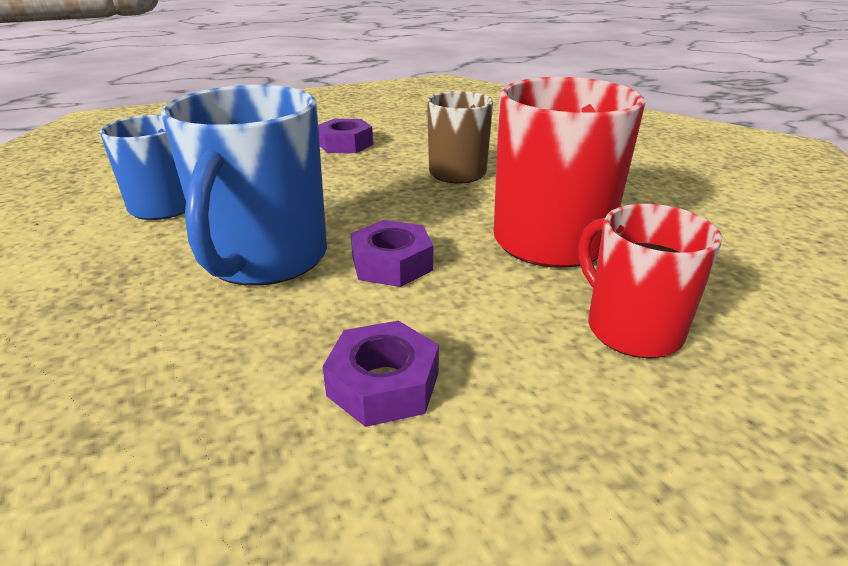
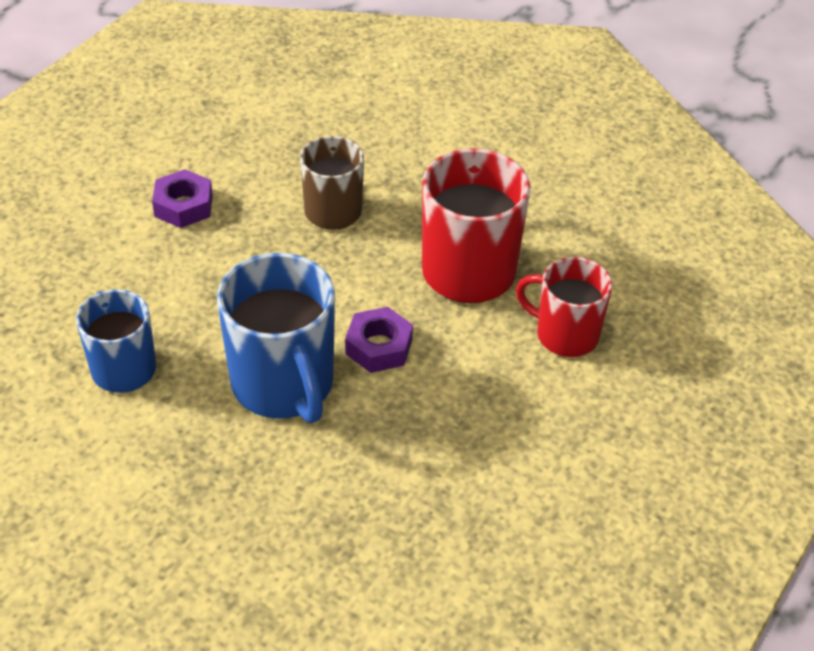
camera: 35 degrees left, 15 degrees up
purple nut [322,321,439,427] -> none

